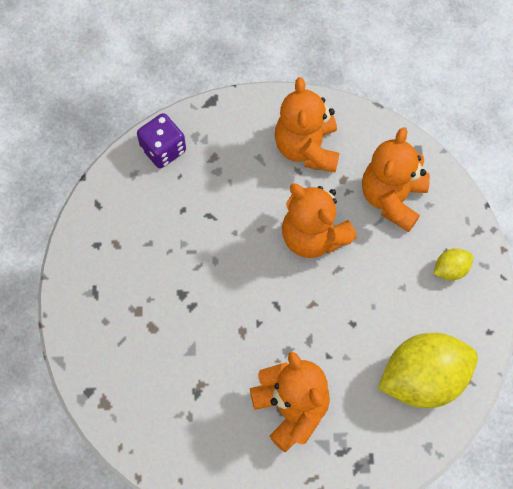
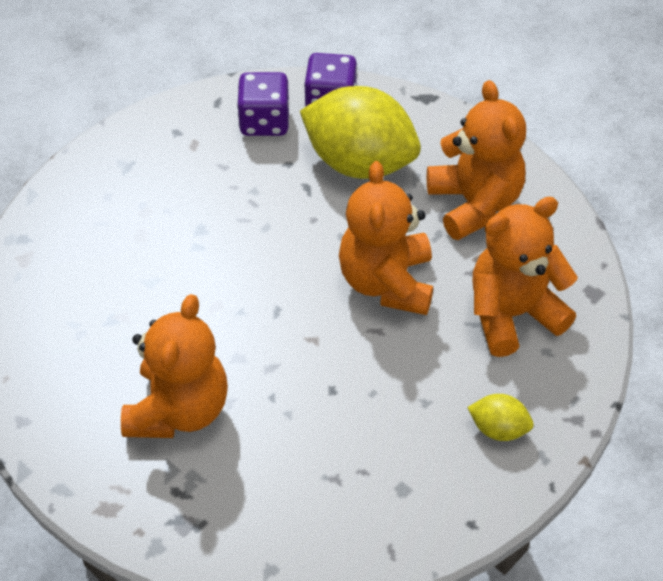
camera: 45 degrees right, 15 degrees down
orange teddy bear [275,77,339,173] -> orange teddy bear turned 120 degrees clockwise [427,80,526,240]
yellow lemon [378,333,478,408] -> yellow lemon moved to [300,86,421,179]
none -> purple dice [237,72,289,136]

